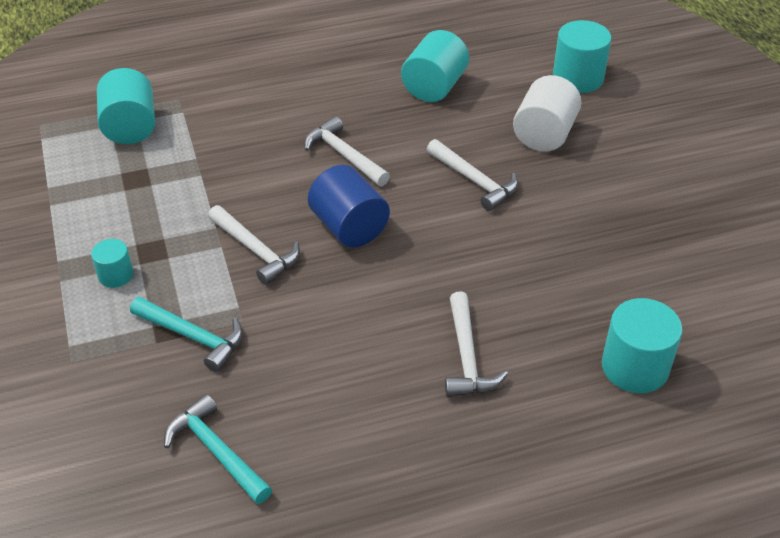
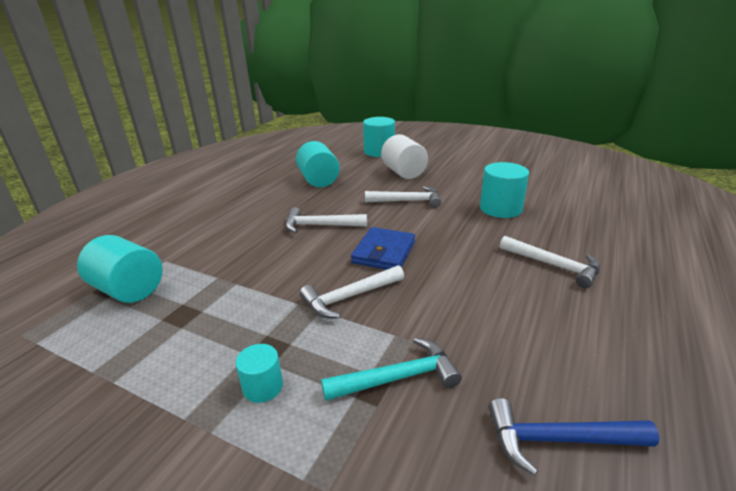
camera: 45 degrees left, 15 degrees down
turquoise hammer [164,394,272,504] -> blue hammer [488,398,659,476]
white hammer [208,205,300,285] -> white hammer turned 150 degrees clockwise [300,265,404,318]
blue cylinder [308,165,390,248] -> blue wallet [351,227,415,270]
turquoise cylinder [602,298,683,393] -> turquoise cylinder moved to [480,162,529,218]

